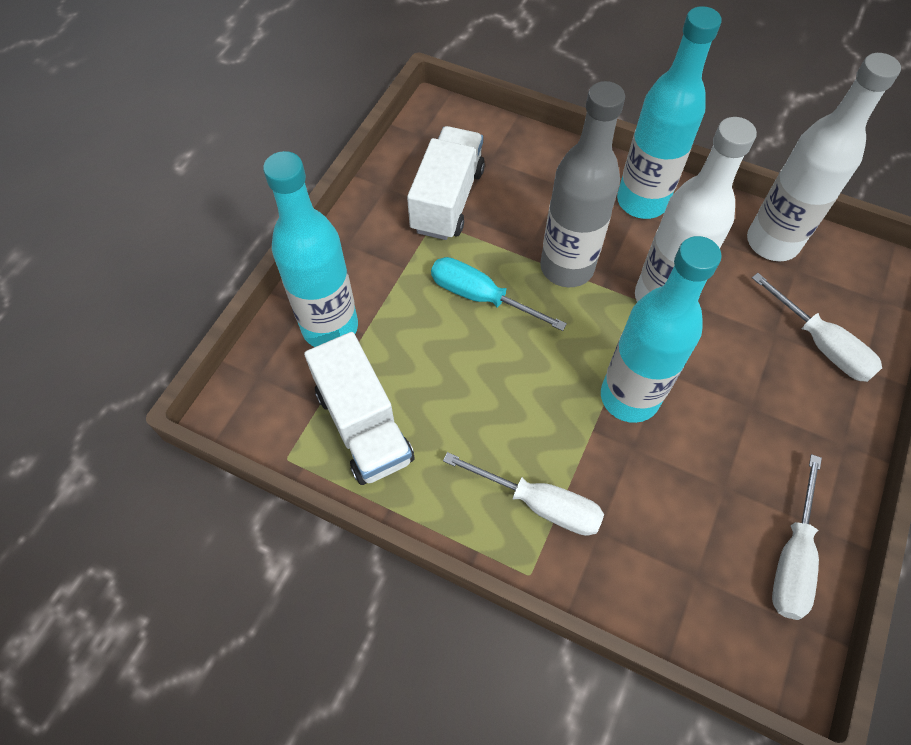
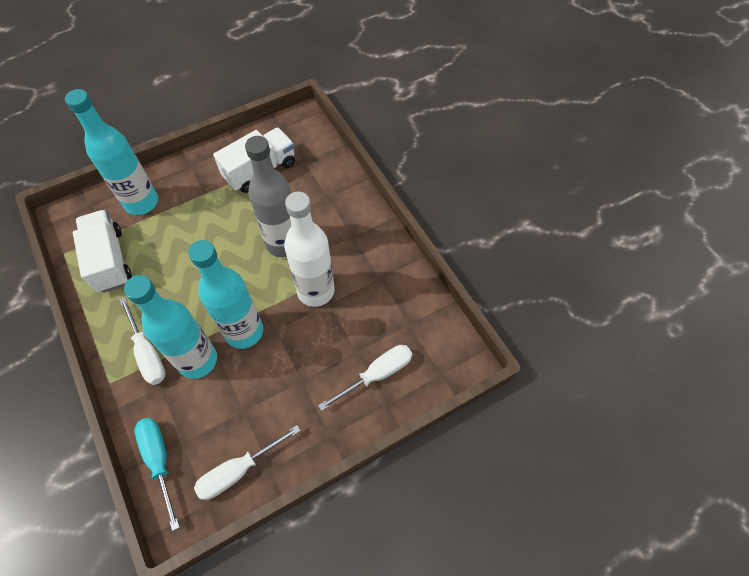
camera: 35 degrees right, 0 degrees up
white truck [304,332,414,485] -> white truck turned 150 degrees clockwise [73,210,132,293]
turquoise screwdriver [431,257,567,331] -> turquoise screwdriver moved to [134,418,180,531]
turquoise bottle [617,6,722,219] -> turquoise bottle moved to [124,275,217,379]
white bottle [747,53,901,261] -> none
white screwdriver [752,273,882,382] -> white screwdriver turned 120 degrees counterclockwise [318,345,412,411]

